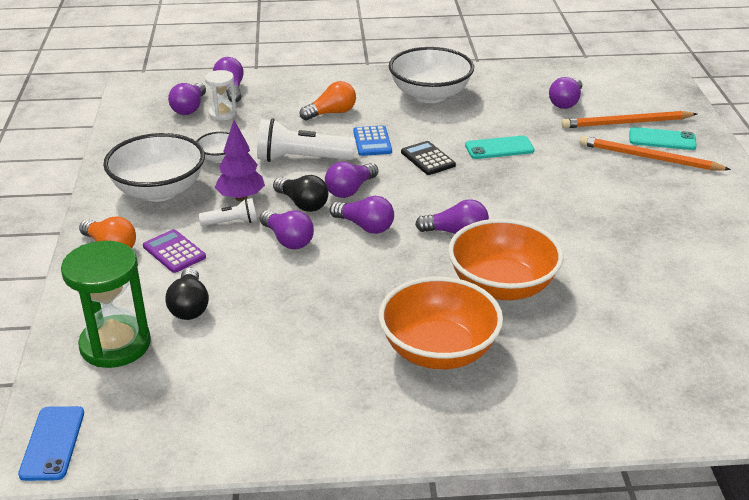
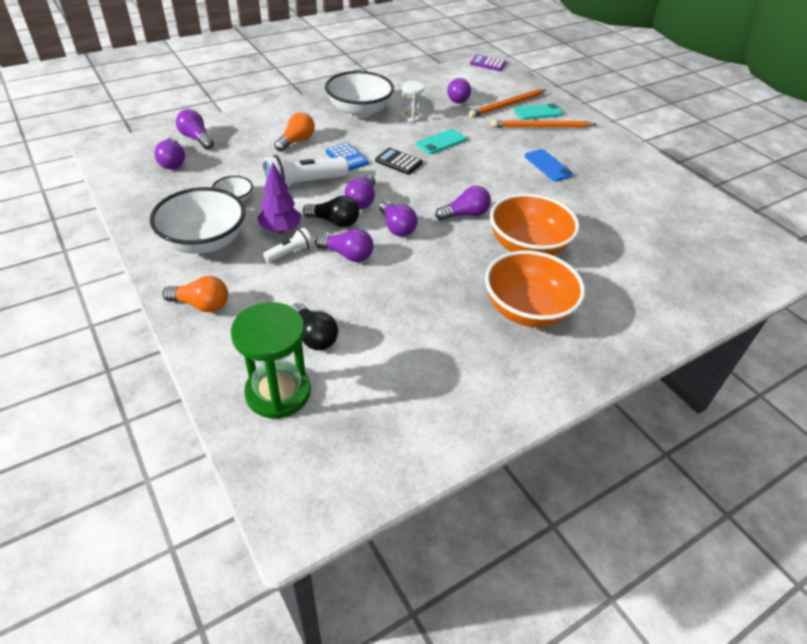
camera: 30 degrees left, 10 degrees up
blue phone [18,406,84,481] -> blue phone moved to [525,149,573,181]
purple calculator [143,229,206,273] -> purple calculator moved to [470,55,507,71]
white hourglass [205,70,237,121] -> white hourglass moved to [400,81,424,123]
purple light bulb [330,196,394,234] -> purple light bulb turned 60 degrees clockwise [379,200,418,237]

